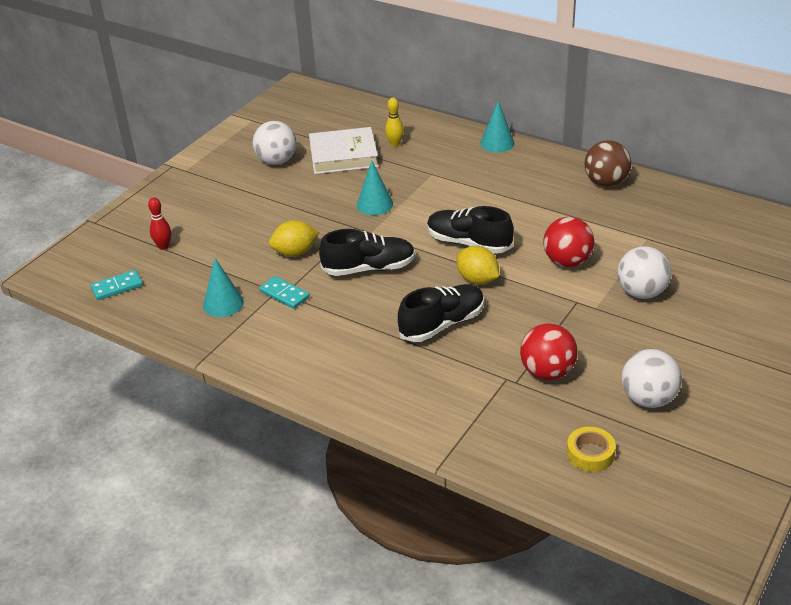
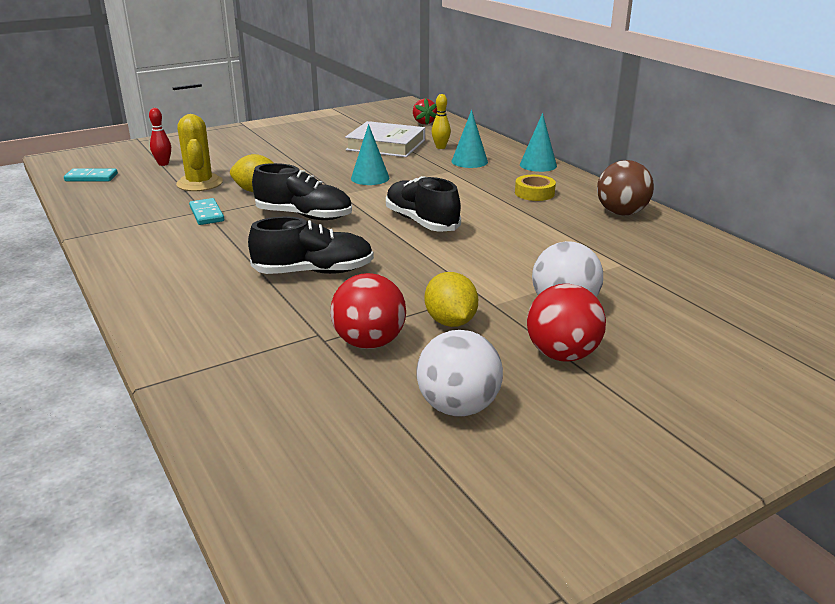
camera: 25 degrees right, 10 degrees down
turquoise cone [203,258,244,317] -> turquoise cone moved to [452,110,488,168]
white ball [253,121,296,165] -> none
yellow lemon [457,246,499,284] -> yellow lemon moved to [425,272,478,327]
red ball [543,217,594,267] -> red ball moved to [527,284,606,361]
yellow tape [567,427,616,472] -> yellow tape moved to [515,175,556,201]
none -> yellow cactus [176,114,223,191]
none -> red strawberry [413,98,437,125]

